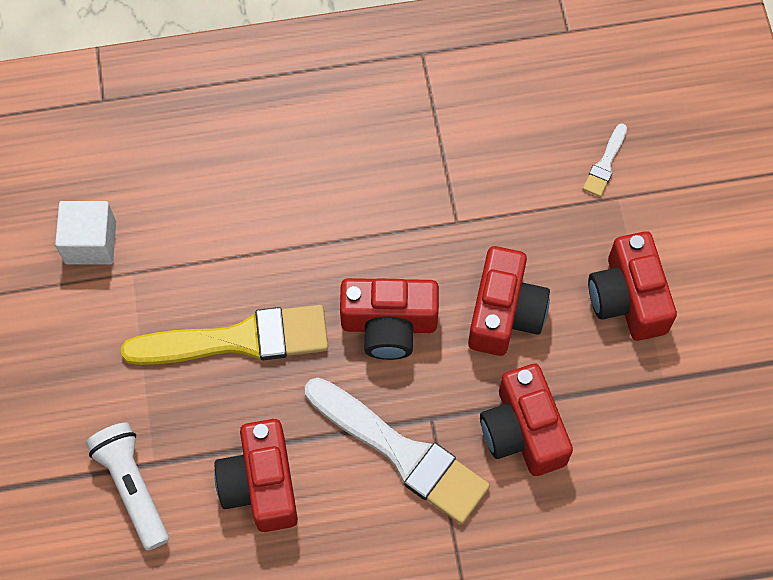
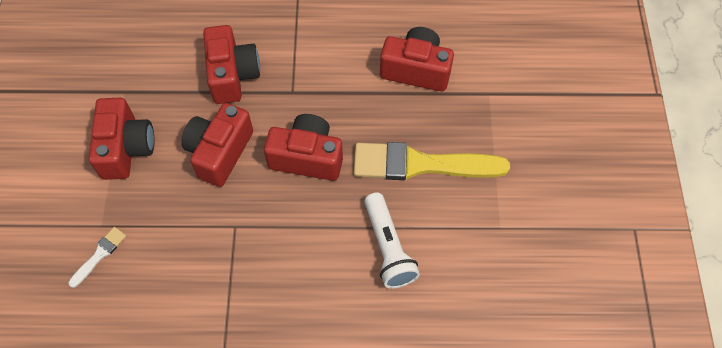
camera: 170 degrees left, 5 degrees down
white cube [55,201,116,264] -> none
white flashlight [86,422,169,551] -> white flashlight moved to [364,192,420,288]
red camera [214,419,298,532] -> red camera turned 75 degrees counterclockwise [380,27,454,92]
white brush [305,377,490,524] -> none

